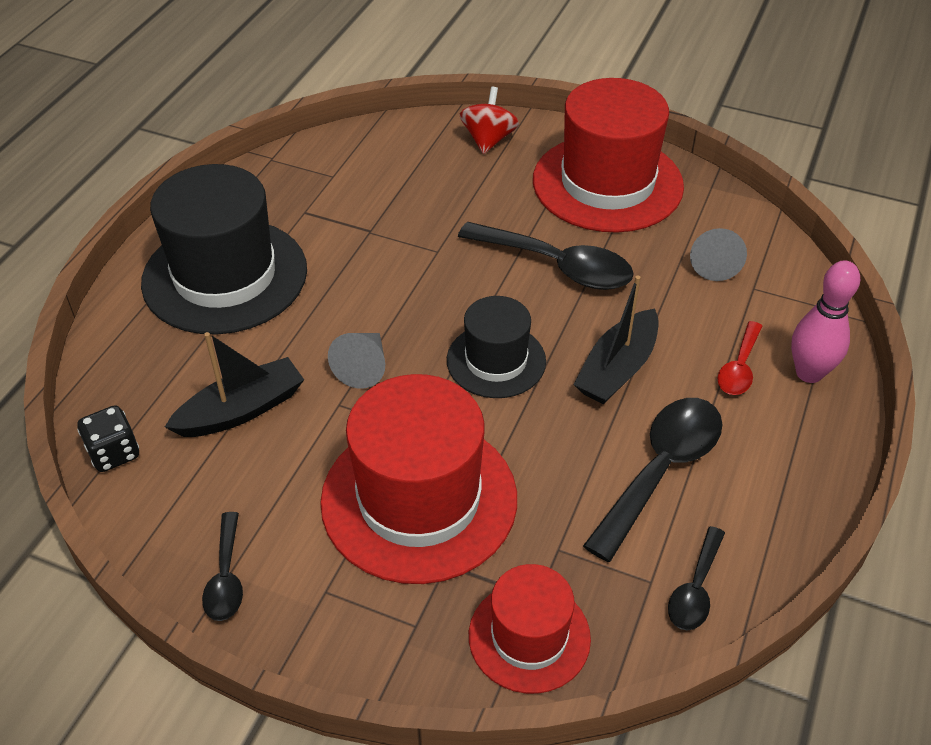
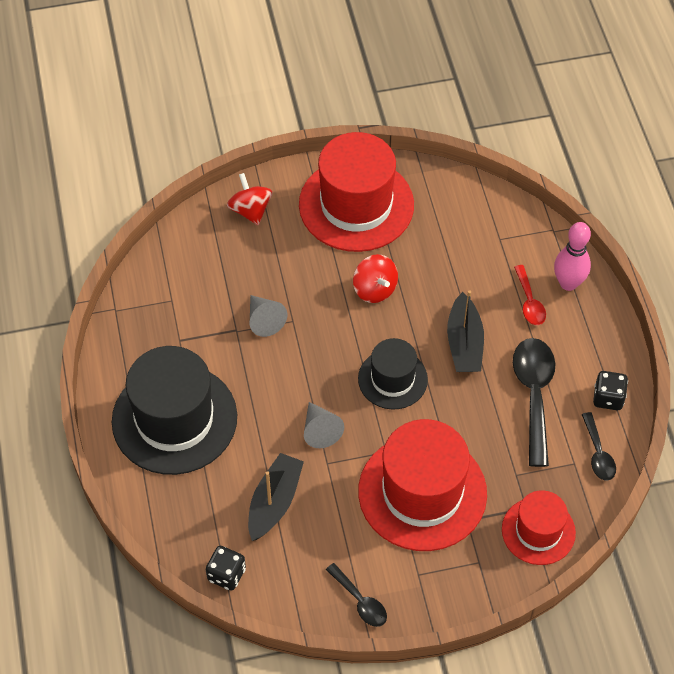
camera: 35 degrees left, 10 degrees up
black spoon [458,222,634,290] -> red spinning top [353,254,398,303]
grey cone [690,228,747,281] -> grey cone moved to [250,295,287,337]
none -> black dice [593,371,628,410]

